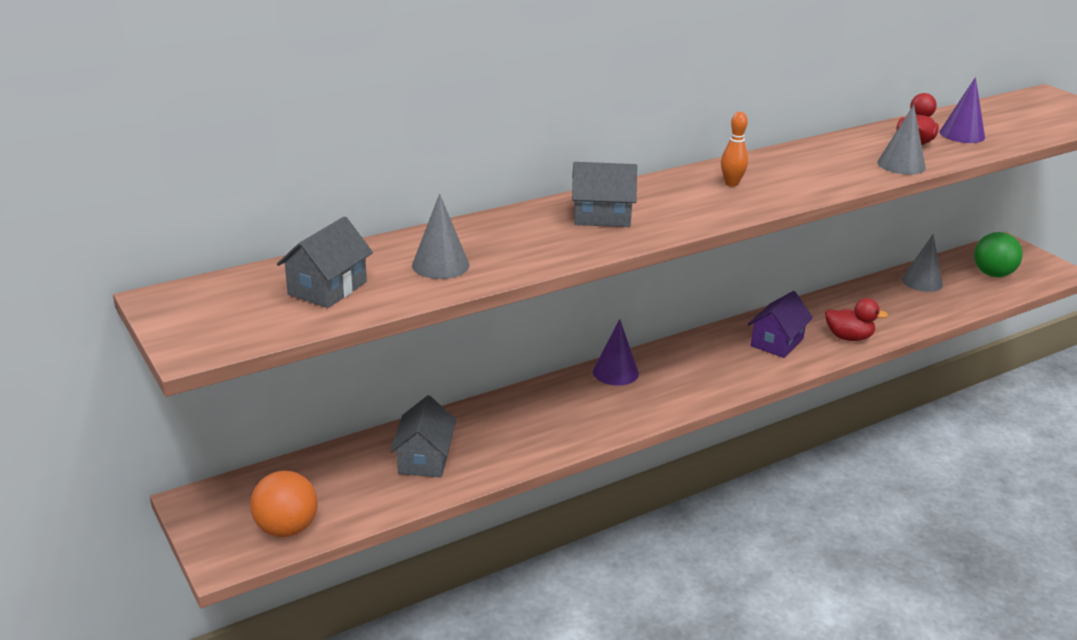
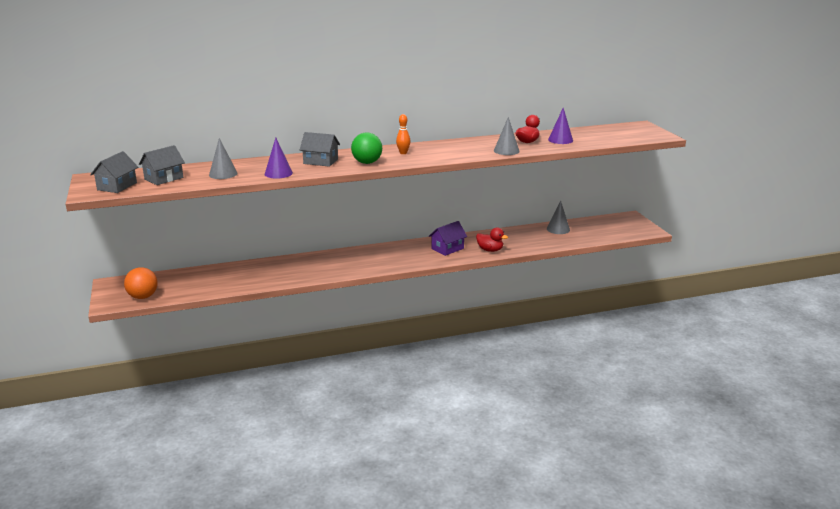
camera: 15 degrees right, 5 degrees down
grey house [390,395,456,477] -> grey house moved to [90,151,138,193]
purple cone [593,319,639,386] -> purple cone moved to [265,138,293,179]
green ball [974,232,1023,277] -> green ball moved to [351,132,382,164]

